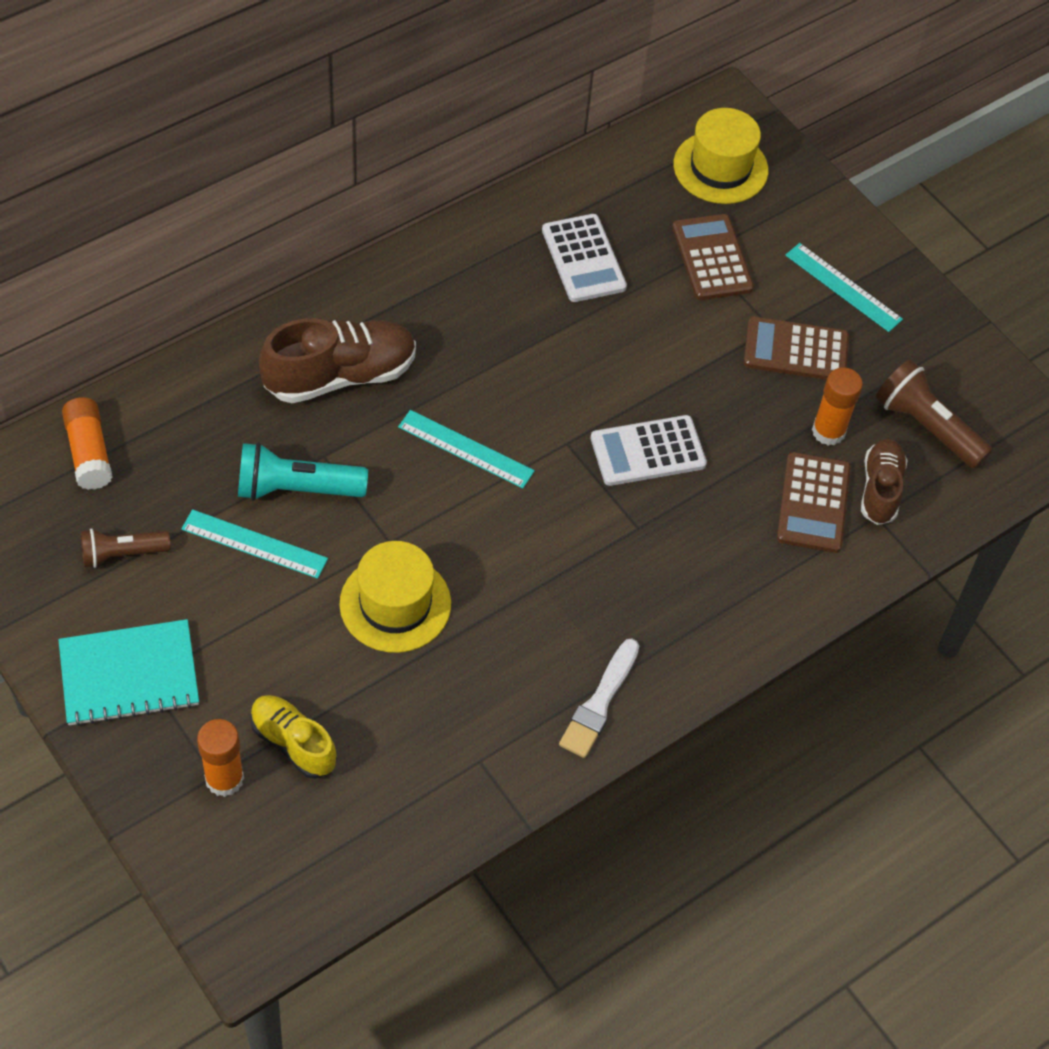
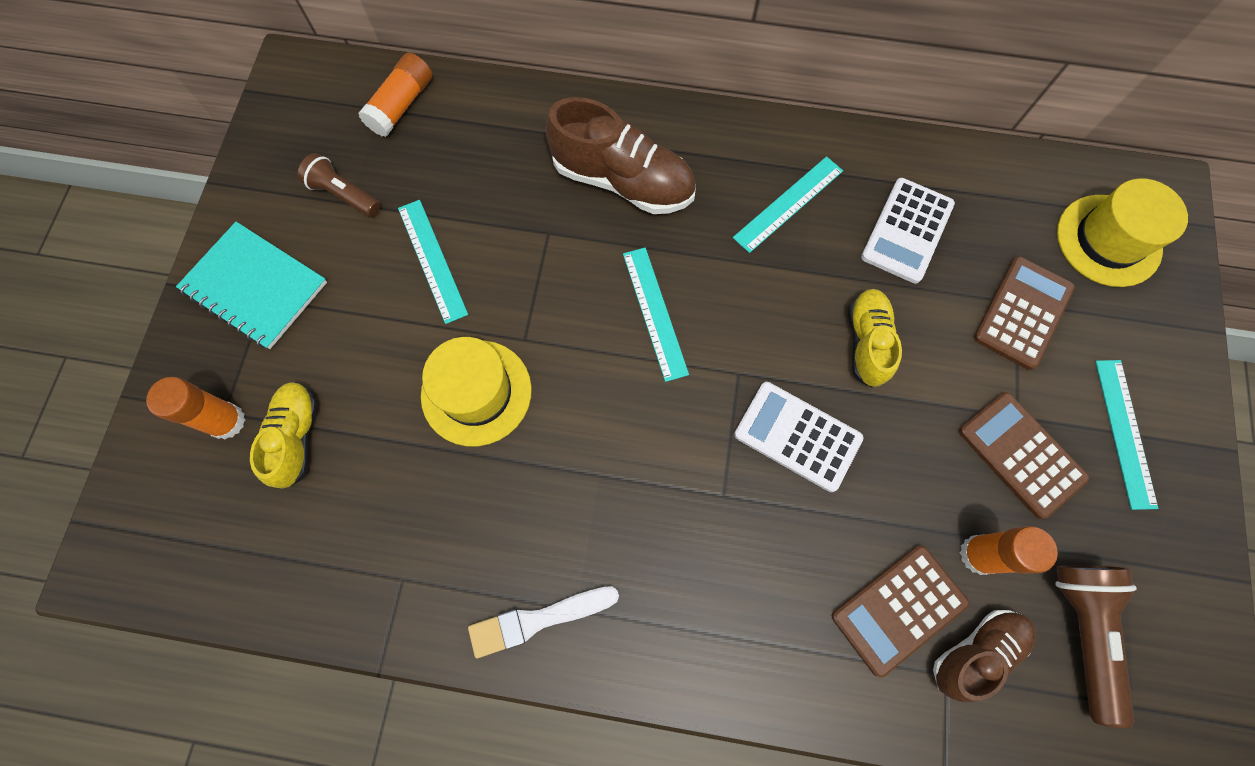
camera: 50 degrees right, 15 degrees up
turquoise flashlight [238,443,368,501] -> none
none -> turquoise ruler [733,156,843,253]
none -> yellow shoe [849,289,902,388]

